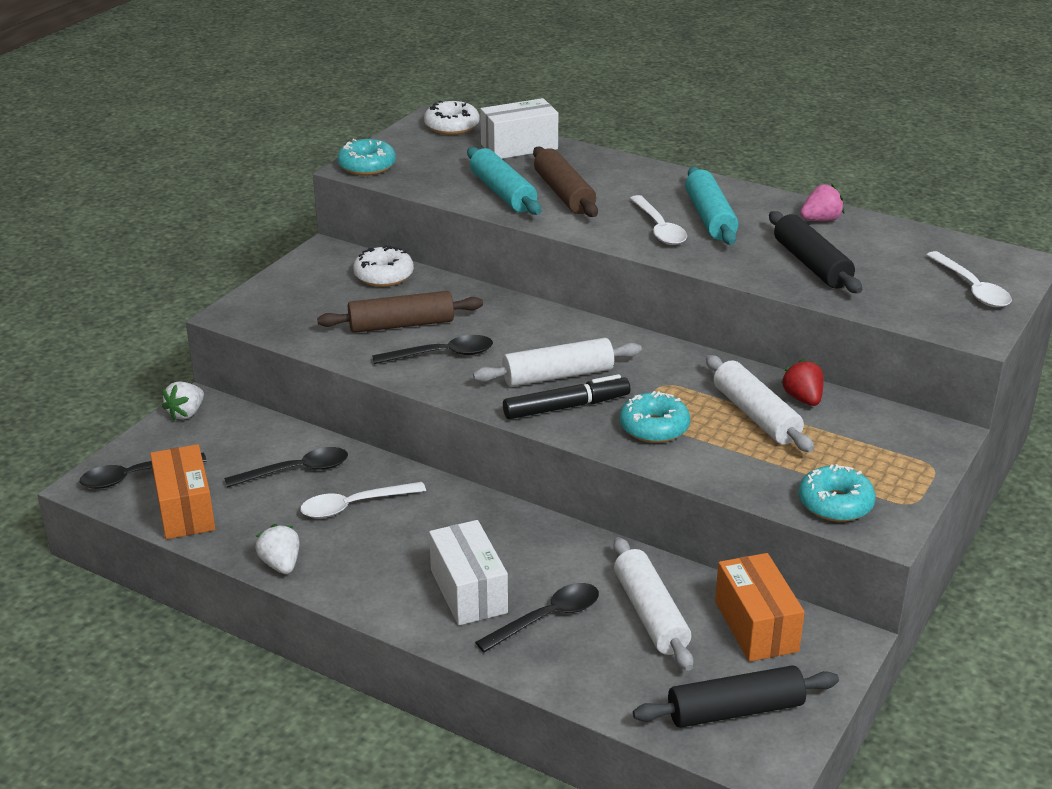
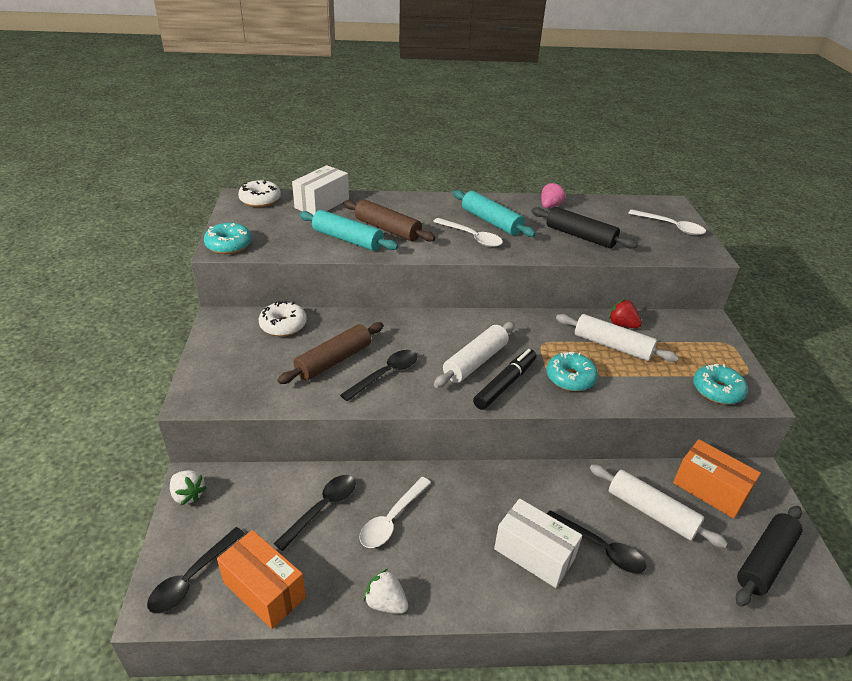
camera: 35 degrees left, 5 degrees up
white strawberry [162,381,204,421] -> white strawberry turned 45 degrees counterclockwise [170,470,207,505]
black spoon [475,583,599,652] -> black spoon turned 105 degrees clockwise [547,510,647,574]

